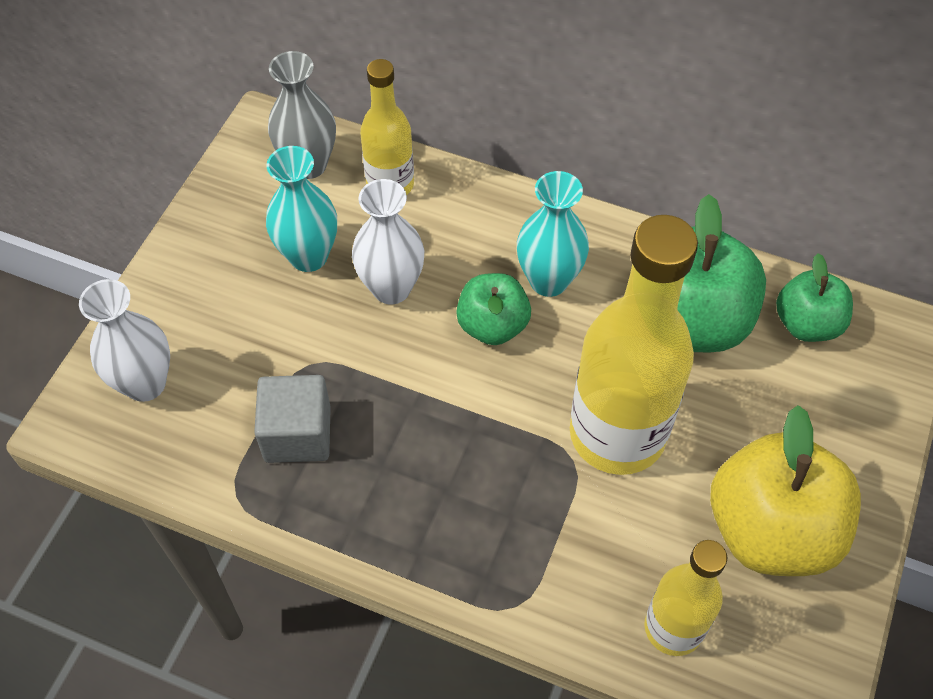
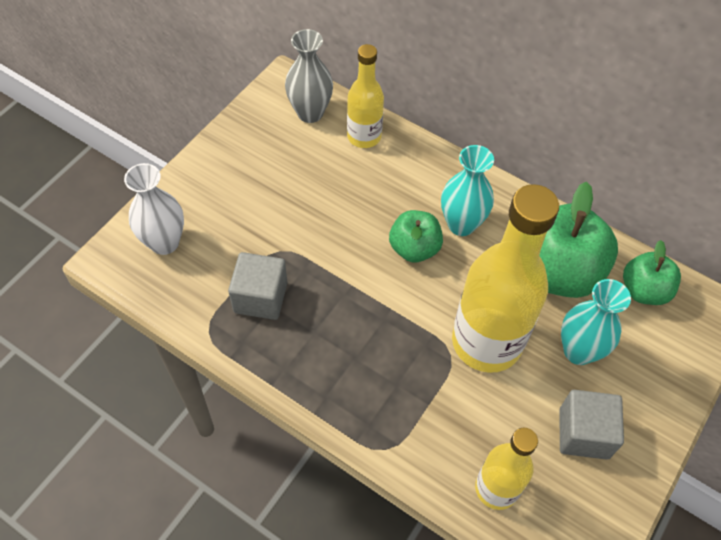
camera: 10 degrees right, 0 degrees up
turquoise vase [266,146,337,272] -> turquoise vase moved to [561,279,631,365]
white vase [352,179,424,304] -> none
yellow apple [710,405,861,576] -> grey cube [560,390,624,460]

